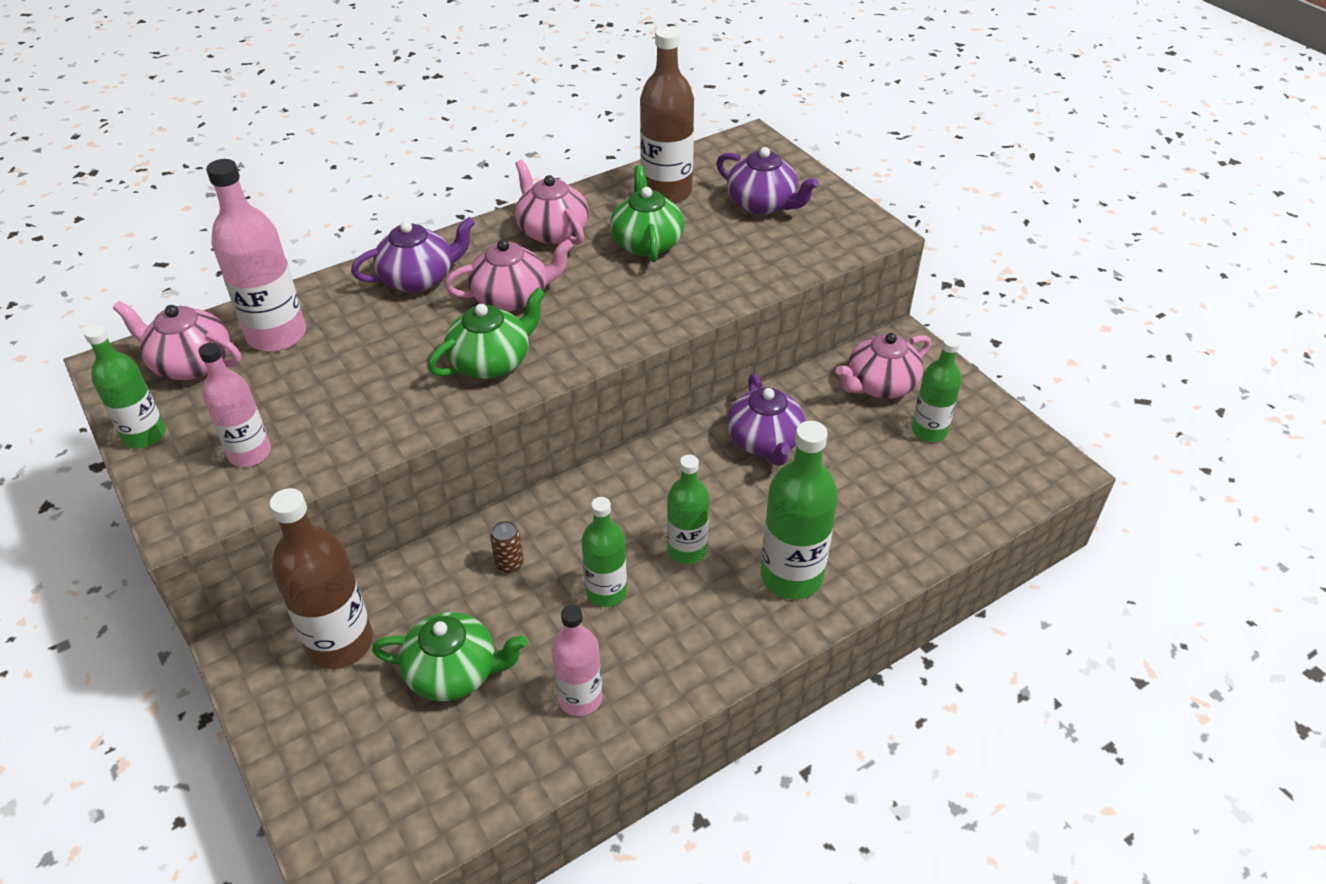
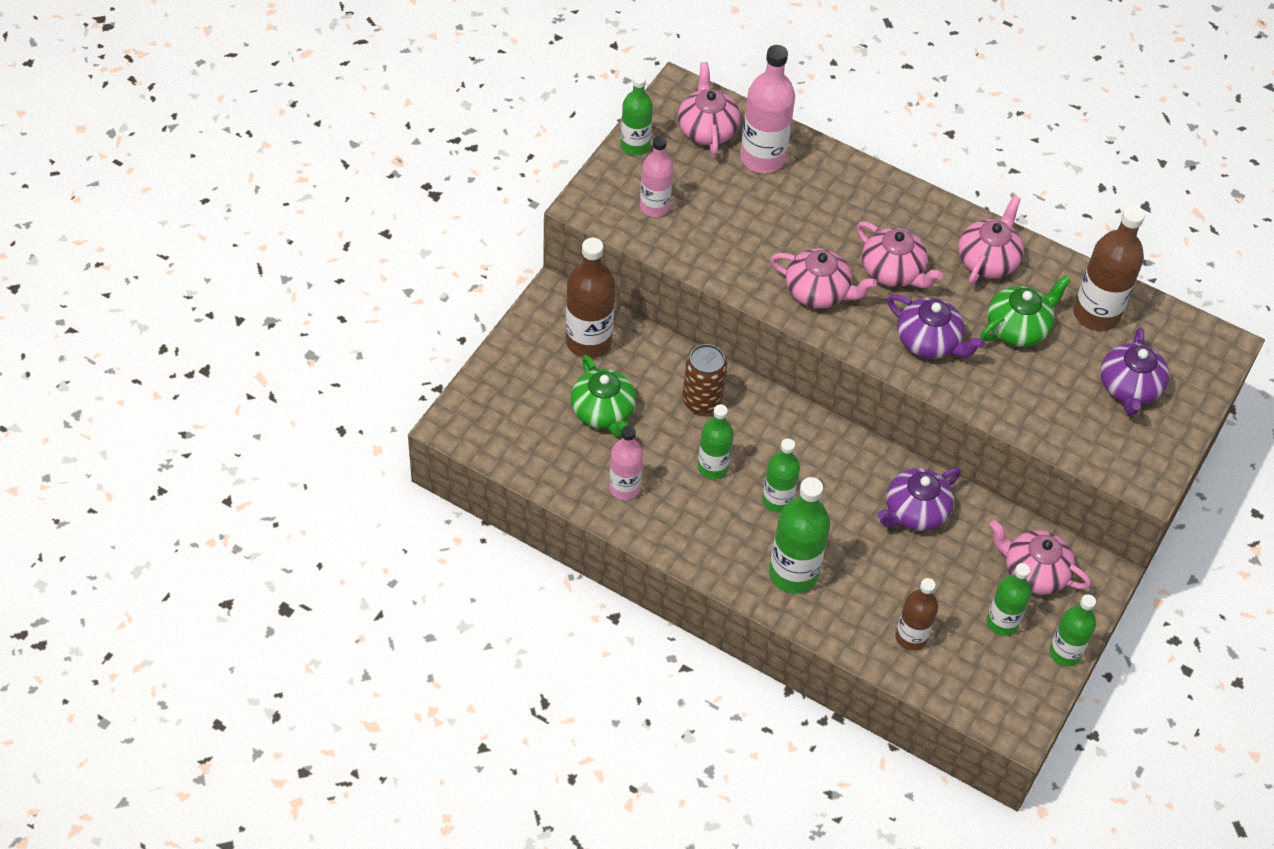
camera: 60 degrees right, 10 degrees up
purple teapot [351,217,475,292] -> purple teapot moved to [887,294,985,359]
green teapot [428,287,546,379] -> pink teapot [770,248,877,308]
brown can [490,521,524,573] -> brown can [682,344,727,415], size x1.86
none -> brown bottle [895,578,938,651]
none -> green bottle [1049,594,1096,666]

